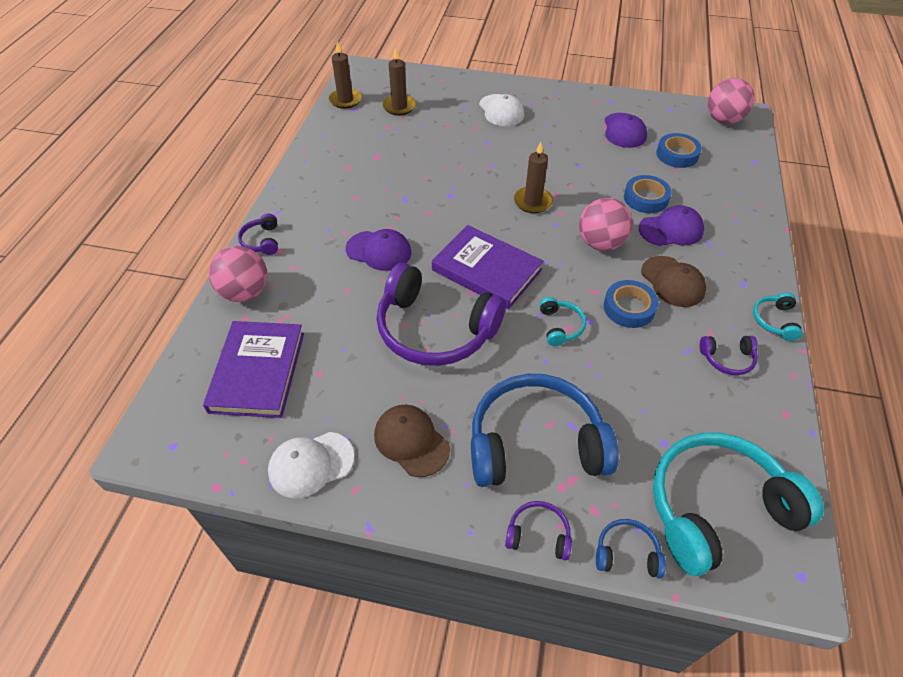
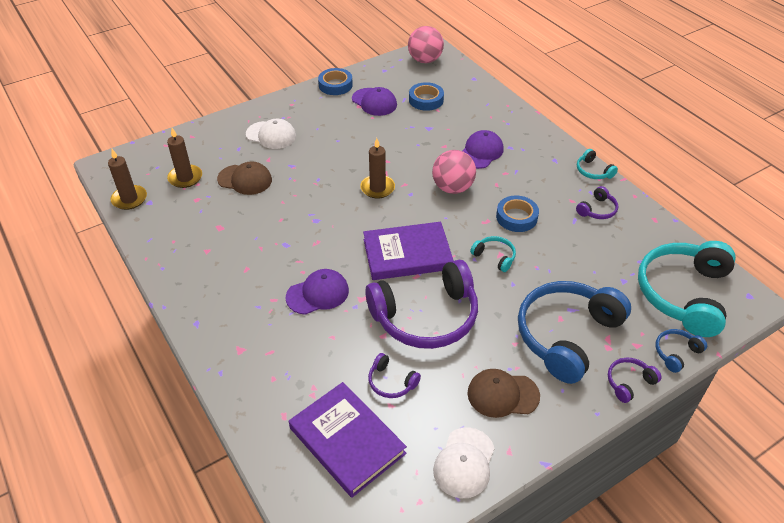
camera: 45 degrees left, 5 degrees down
pink ball [209,246,268,302] -> none
purple headphones [238,214,278,255] -> purple headphones moved to [368,353,421,398]
blue tape [624,175,672,213] -> blue tape moved to [318,68,353,95]
brown cap [641,256,706,307] -> brown cap moved to [217,161,272,195]

